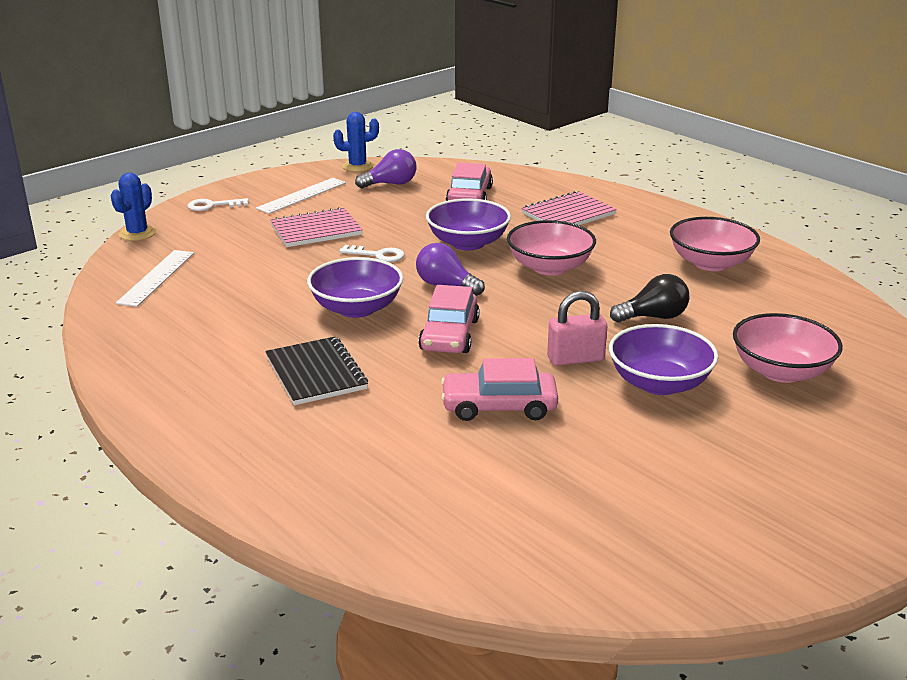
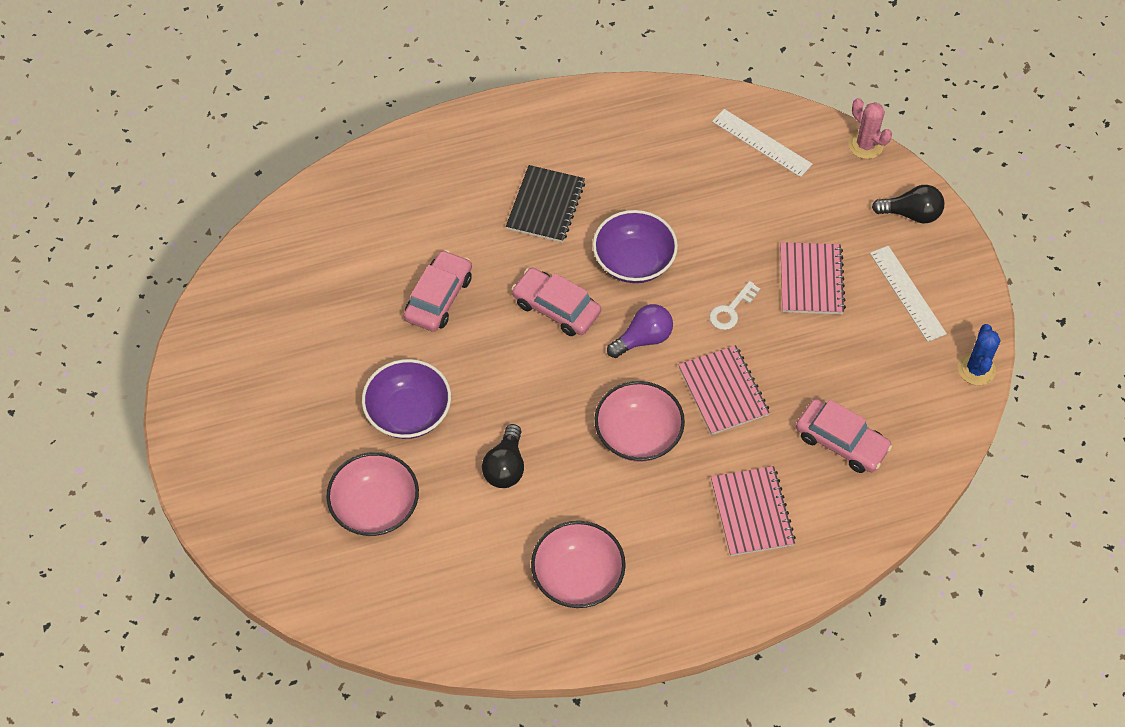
camera: 115 degrees right, 30 degrees up
blue cactus [111,173,156,241] -> pink cactus [848,98,892,159]
white key [188,198,249,211] -> black light bulb [872,185,945,224]
black notebook [265,336,368,405] -> black notebook turned 75 degrees counterclockwise [506,165,585,243]
purple light bulb [355,149,416,188] -> none
purple bowl [426,198,511,251] -> pink notebook [679,345,770,435]
pink padlock [547,291,607,366] -> none

